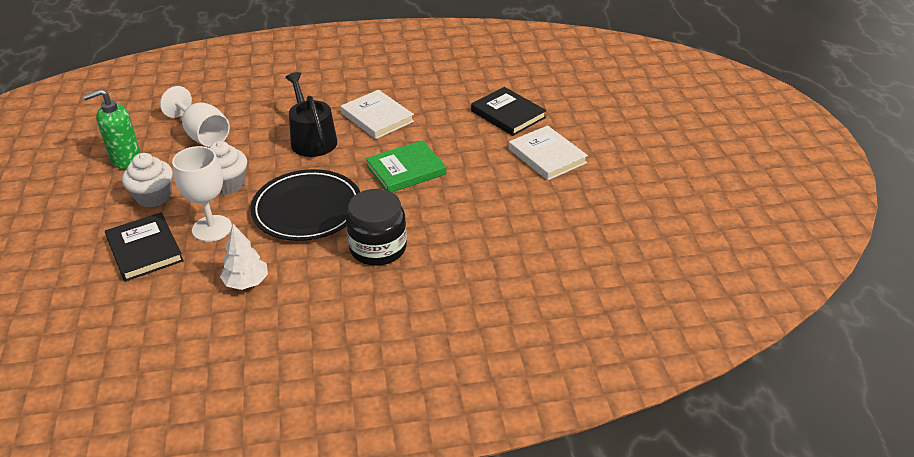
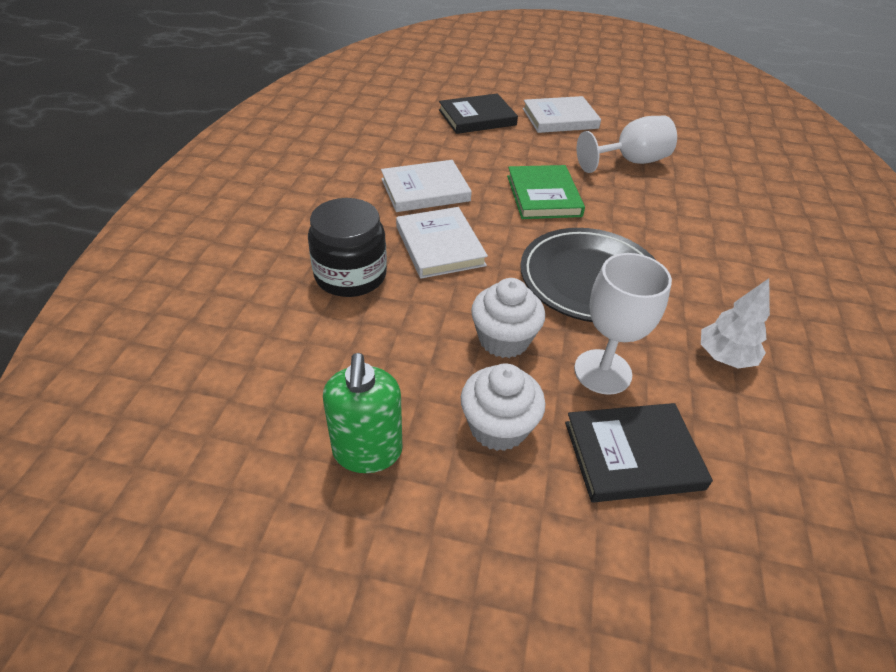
camera: 70 degrees left, 5 degrees up
white goblet [160,86,230,147] -> white goblet moved to [577,116,677,173]
black watering can [285,72,337,157] -> white book [396,207,488,279]
black jar [346,189,407,266] -> black jar moved to [308,198,387,297]

